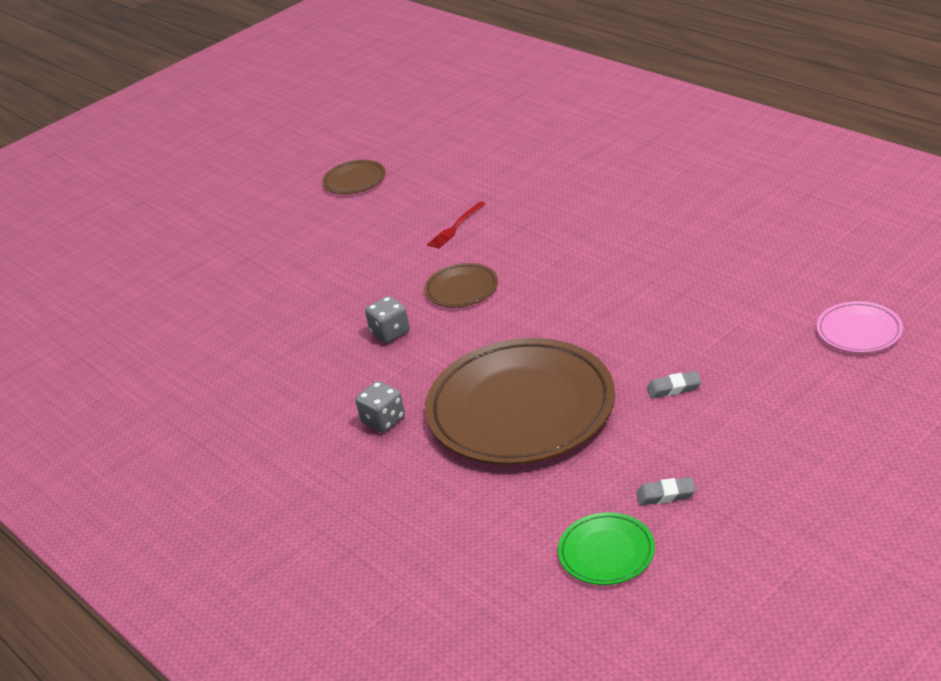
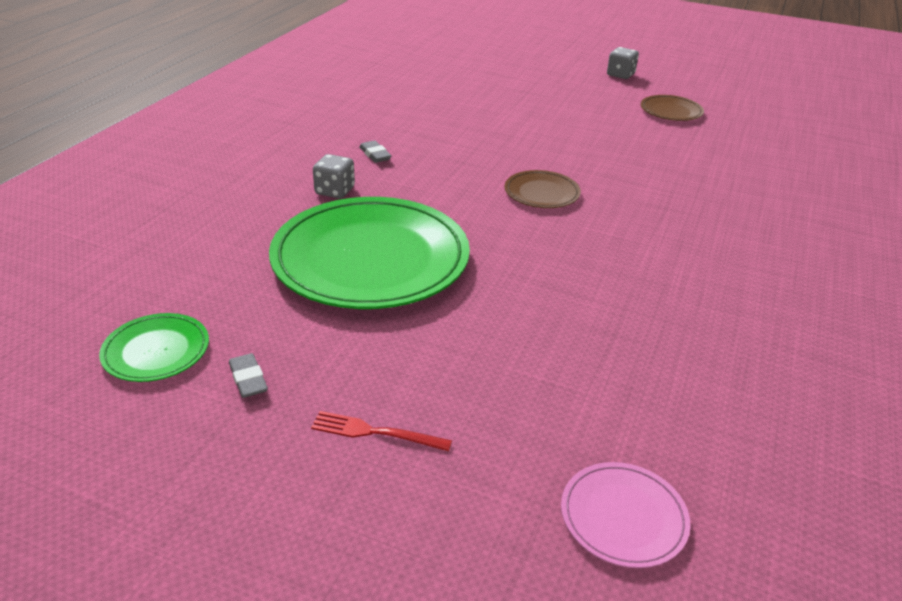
camera: 60 degrees right, 0 degrees up
grey dice [365,296,410,343] -> grey dice moved to [607,47,639,79]
brown plate [425,338,615,465] -> green plate [269,197,470,309]
red fork [427,201,485,249] -> red fork moved to [311,411,452,452]
grey eraser [647,371,702,398] -> grey eraser moved to [359,140,392,163]

